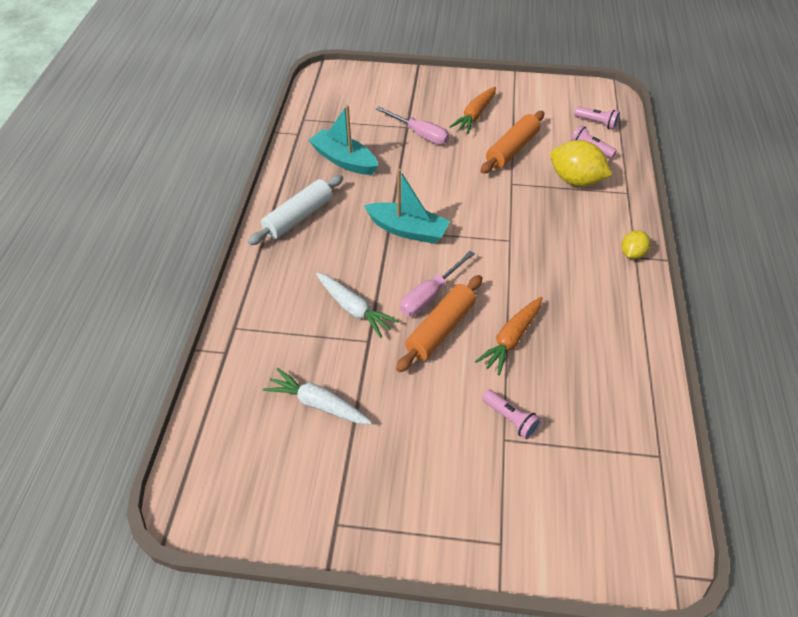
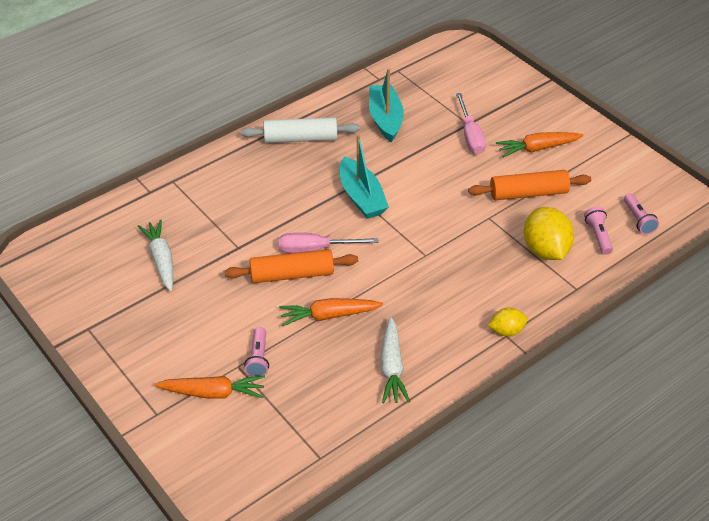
camera: 45 degrees right, 5 degrees down
white carrot [316,273,399,338] -> white carrot moved to [380,317,410,404]
none -> orange carrot [155,375,265,399]

